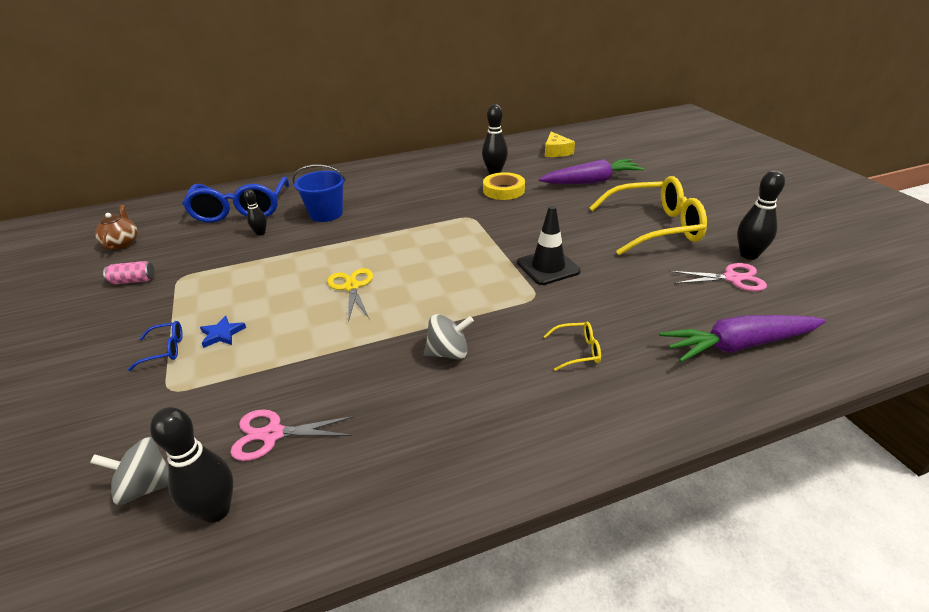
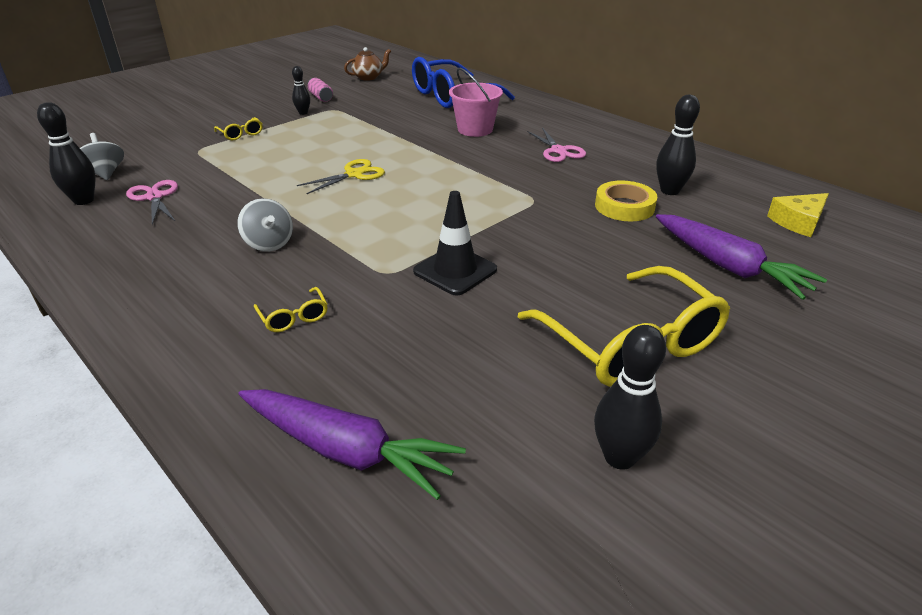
camera: 65 degrees right, 0 degrees up
blue glasses [128,321,183,371] -> yellow glasses [214,117,263,140]
blue star [200,316,246,348] -> none
black bowling pin [244,189,267,236] -> black bowling pin moved to [292,66,310,115]
blue bucket [292,165,346,222] -> pink bucket [449,68,503,137]
purple carrot [659,315,826,362] -> purple carrot turned 150 degrees clockwise [238,389,466,500]
pink scissors [670,263,767,291] -> pink scissors moved to [527,128,586,162]

